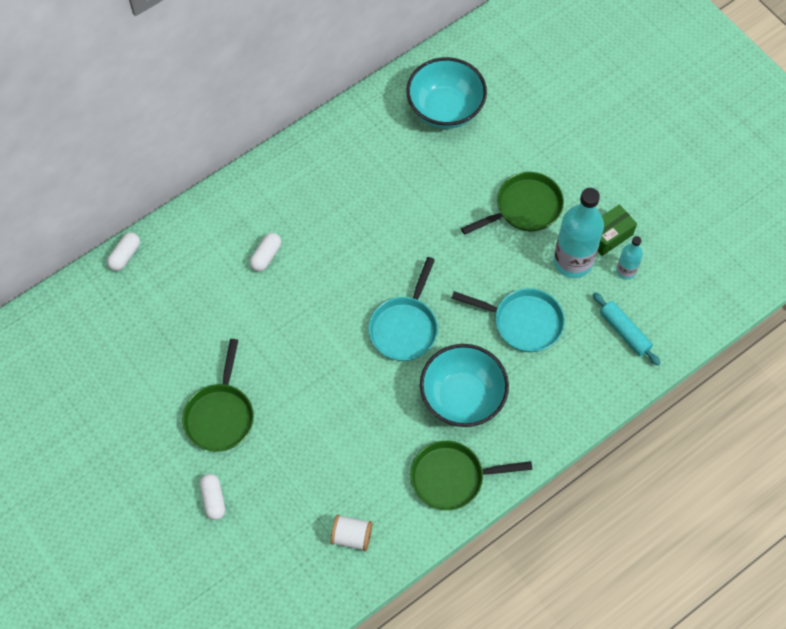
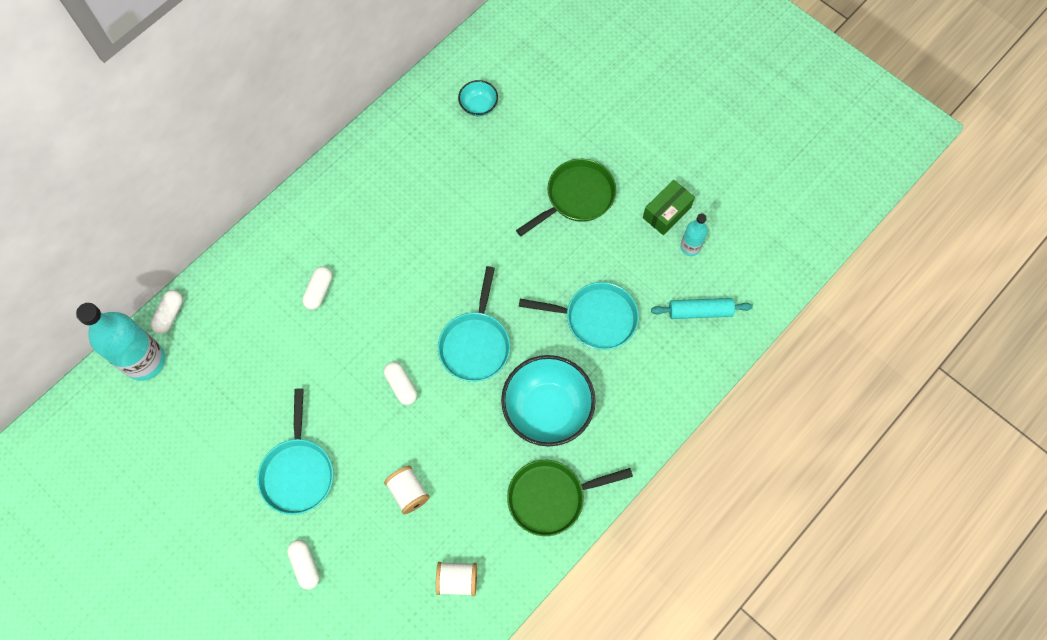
camera: 10 degrees left, 5 degrees up
green pan [182,339,254,452] -> turquoise pan [257,389,334,515]
turquoise bowl [406,57,487,129] -> turquoise bowl [458,80,498,116], size x0.48
turquoise bottle [553,188,604,278] -> turquoise bottle moved to [76,303,165,381]
turquoise rolling pin [593,292,661,366] -> turquoise rolling pin turned 45 degrees counterclockwise [651,298,753,319]
none -> white capsule [384,362,417,405]
none -> white spool [384,466,430,514]

